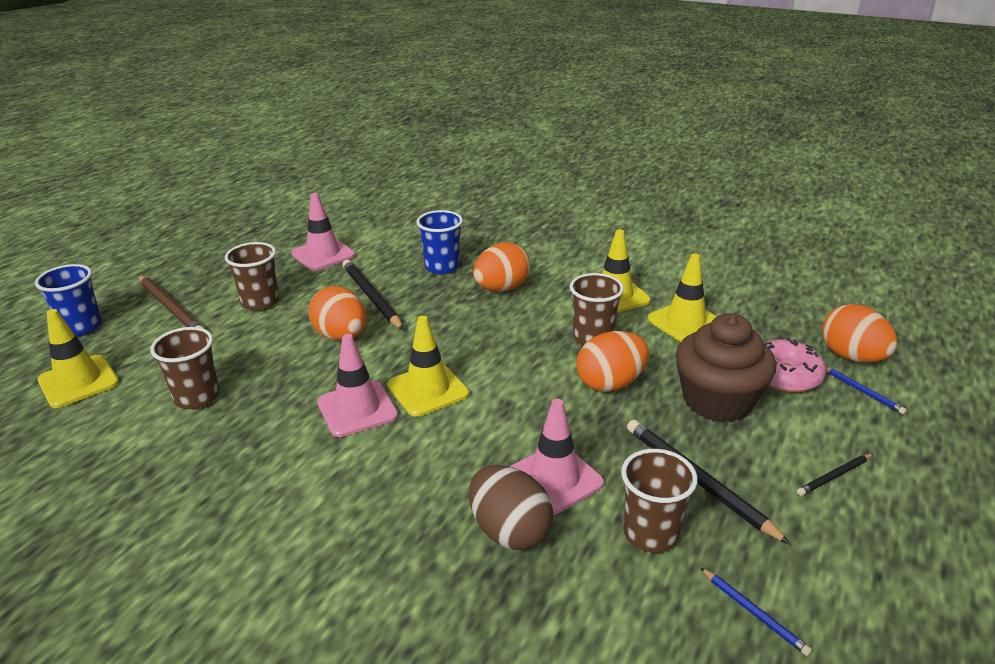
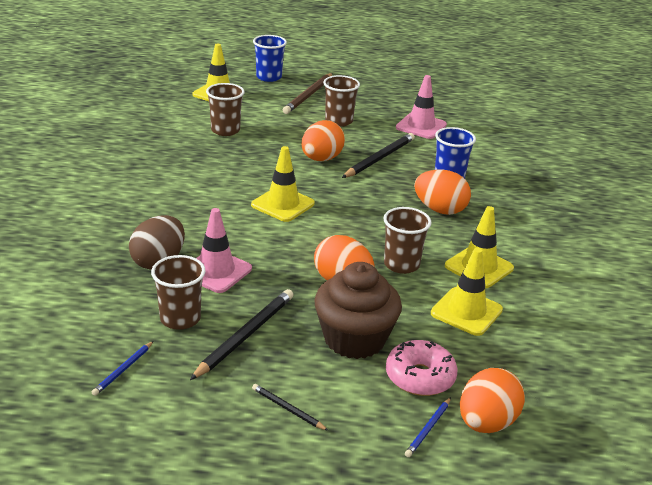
camera: 65 degrees right, 0 degrees up
pink traffic cone [317,334,398,437] -> none

